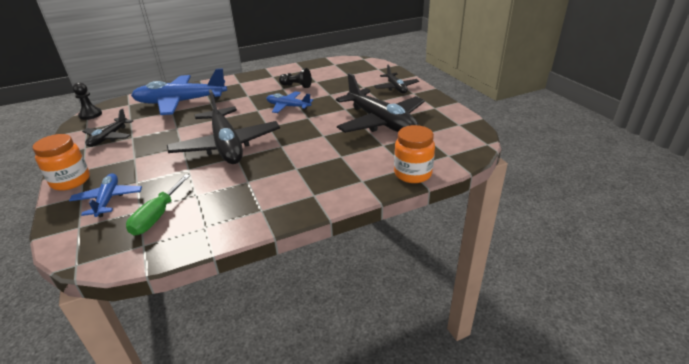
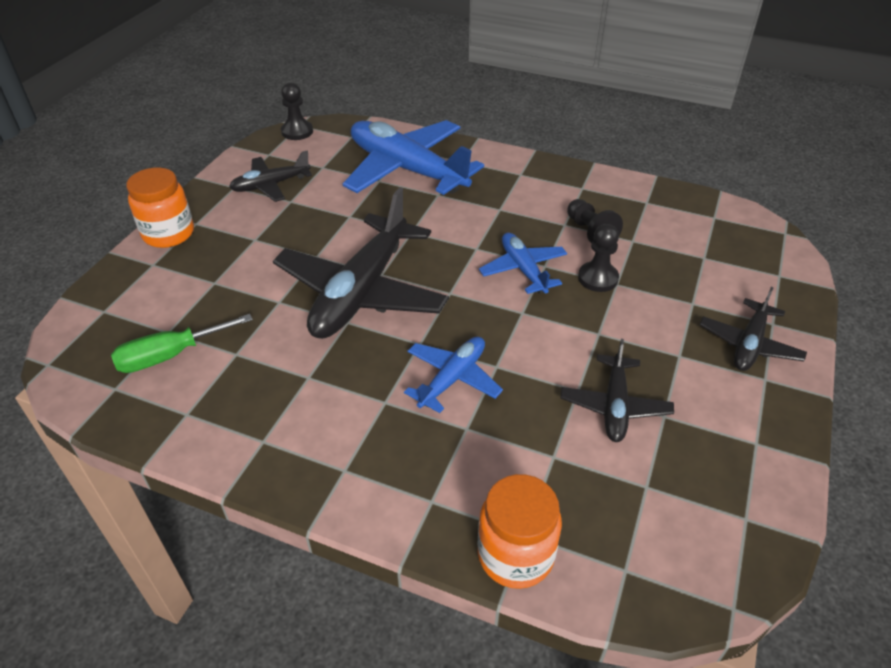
camera: 45 degrees right, 10 degrees up
blue plane [69,173,142,217] -> blue plane moved to [404,337,503,413]
black plane [336,73,425,133] -> black plane [561,339,674,442], size x0.52
none -> black pawn [578,224,619,292]

